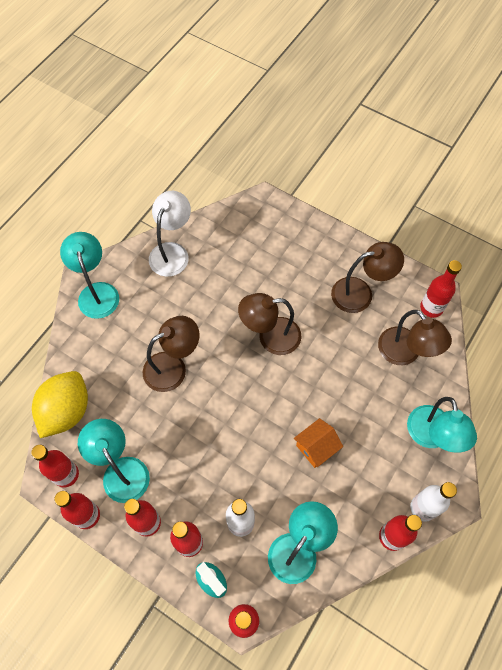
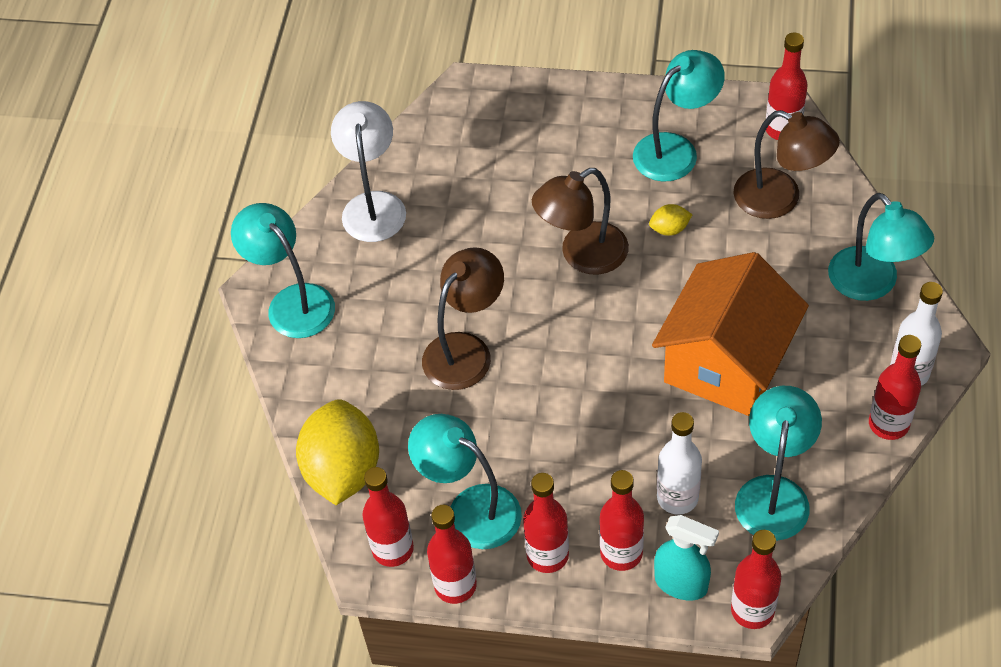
camera: 20 degrees left, 10 degrees down
orange house [294,418,343,468] -> orange house [652,252,809,416], size x2.12
brown lamp [331,242,404,313] -> turquoise lamp [633,50,725,182]
none -> yellow lemon [649,204,693,236]

